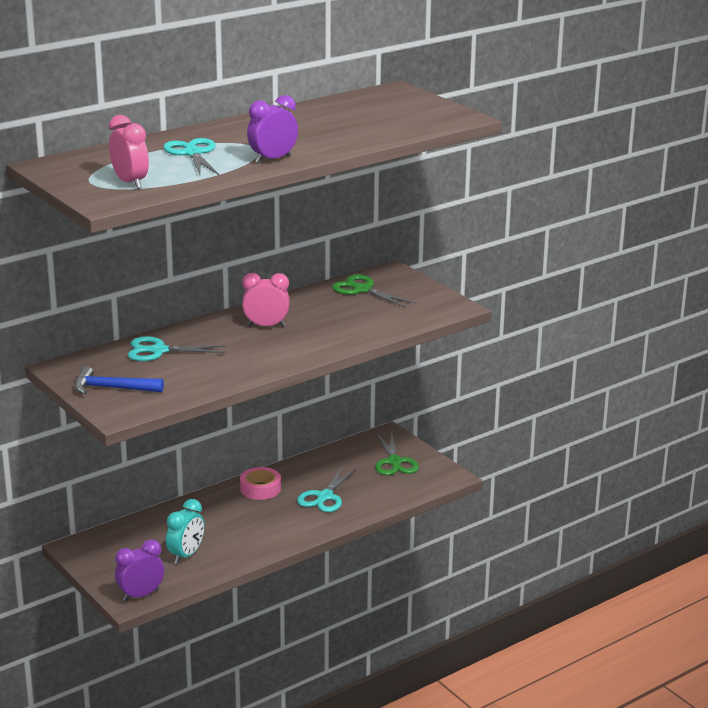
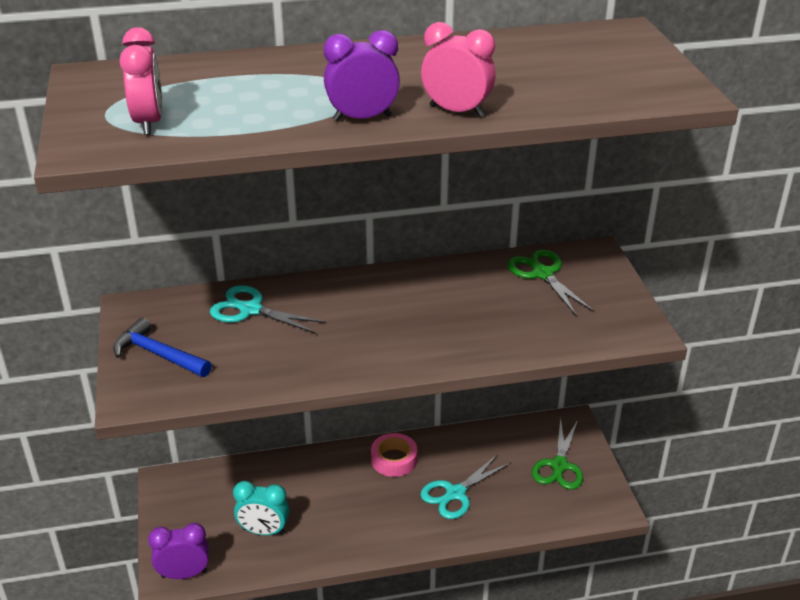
camera: 25 degrees right, 10 degrees up
turquoise scissors [163,138,219,175] -> none
turquoise clock [166,499,205,564] -> turquoise clock turned 45 degrees clockwise [233,481,289,535]
pink clock [242,273,290,327] -> pink clock moved to [421,22,496,117]

